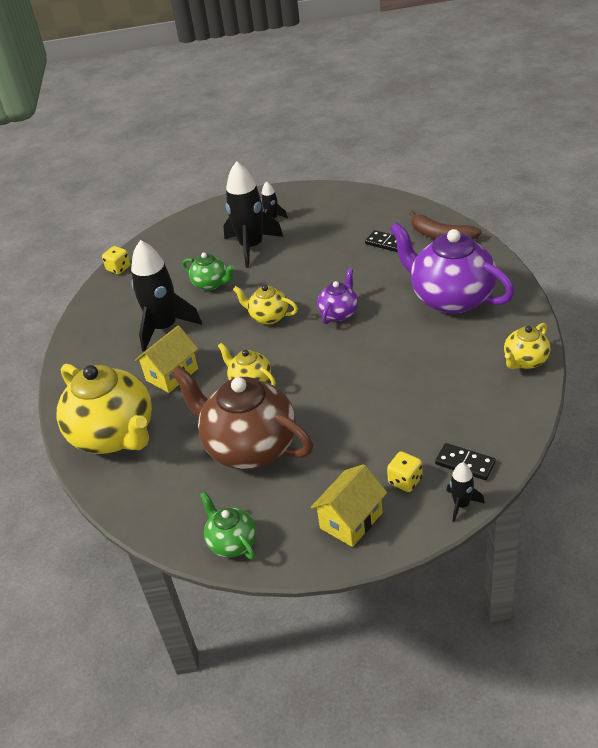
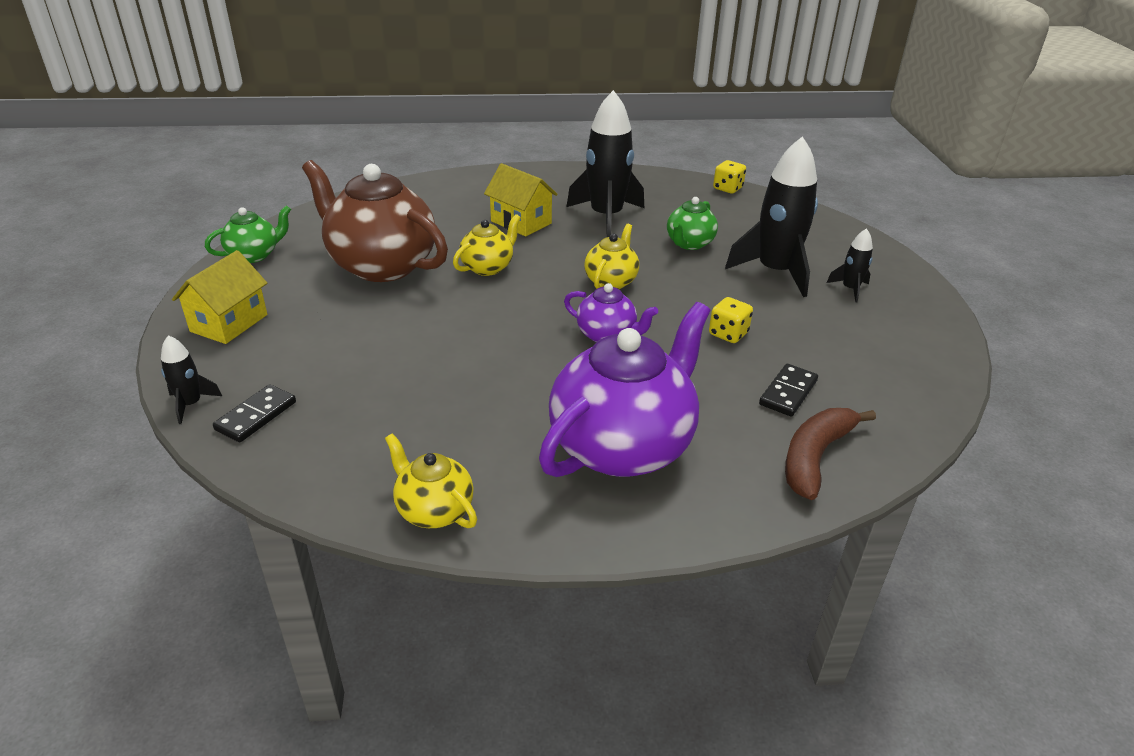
camera: 85 degrees right, 5 degrees down
yellow teapot [57,364,152,454] -> none
brown teapot [171,366,313,469] -> brown teapot turned 90 degrees counterclockwise [302,160,448,282]
yellow house [310,464,387,547] -> yellow house turned 75 degrees clockwise [172,250,267,344]
yellow dice [387,451,423,492] -> yellow dice moved to [709,297,753,343]

